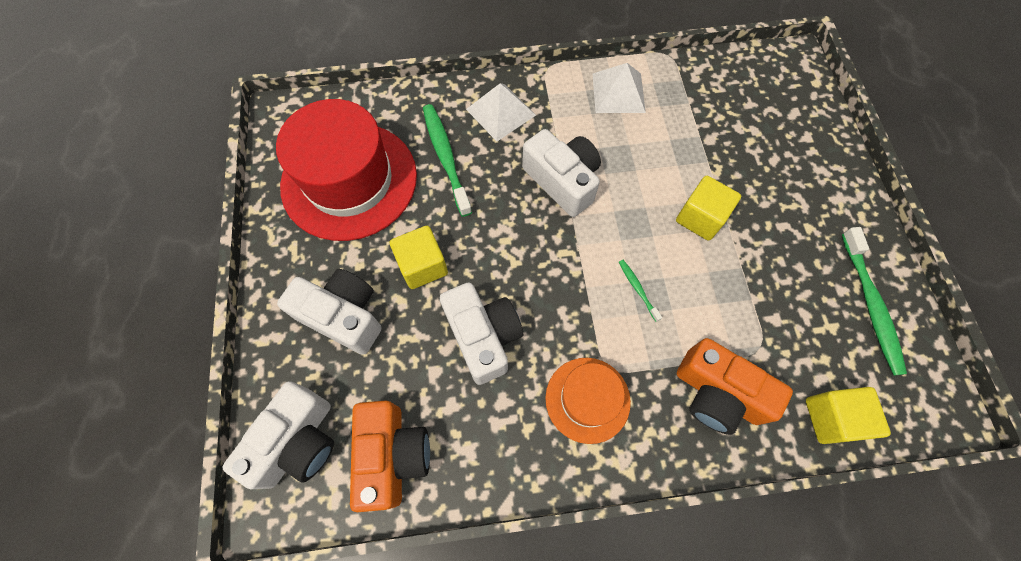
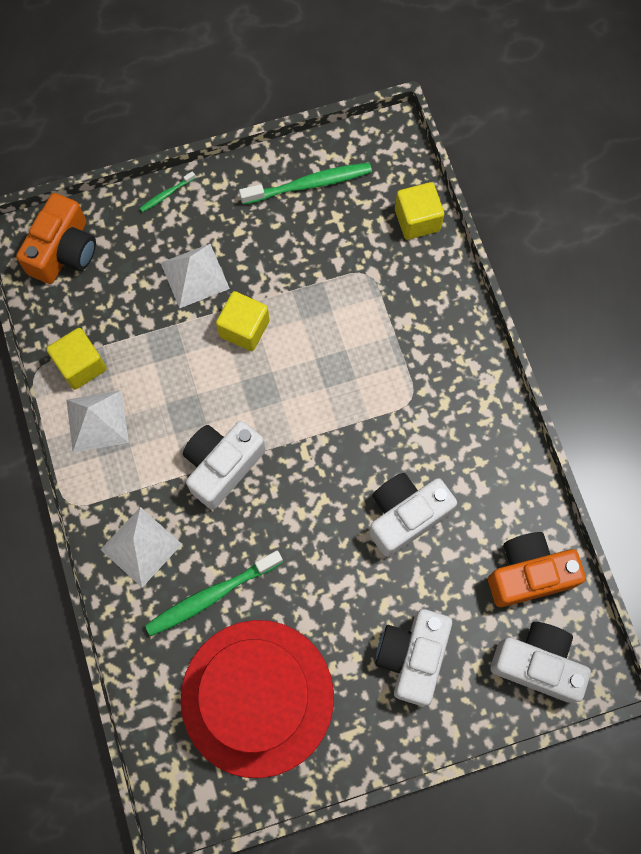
camera: 100 degrees left, 5 degrees up
yellow cube [390,226,448,289] -> yellow cube moved to [46,328,107,390]
orange hat [545,358,631,444] -> none
green toothbrush [619,260,662,322] -> green toothbrush moved to [140,171,196,212]
orange camera [677,338,793,435] -> orange camera moved to [16,193,96,284]
none -> white pyramid [161,244,230,308]

